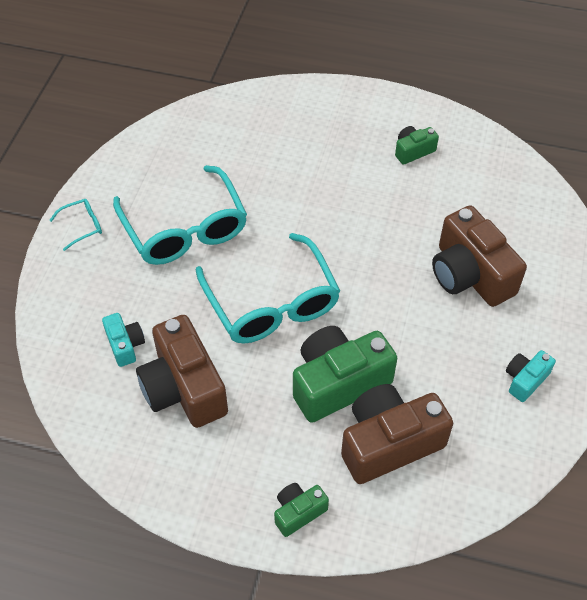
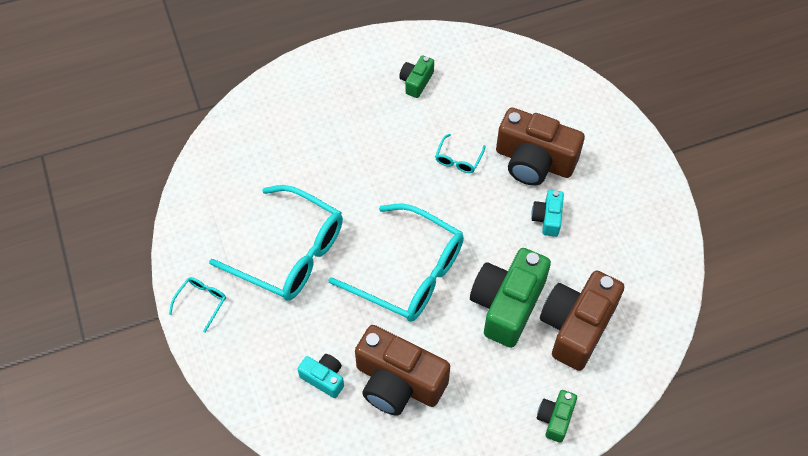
camera: 35 degrees left, 5 degrees up
turquoise camera [506,350,556,402] -> turquoise camera moved to [531,190,564,237]
none -> turquoise glasses [435,134,486,173]

